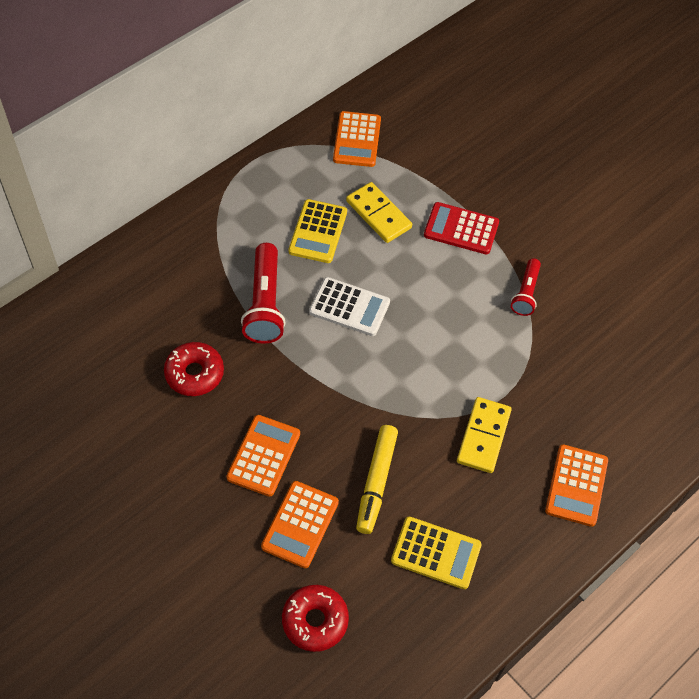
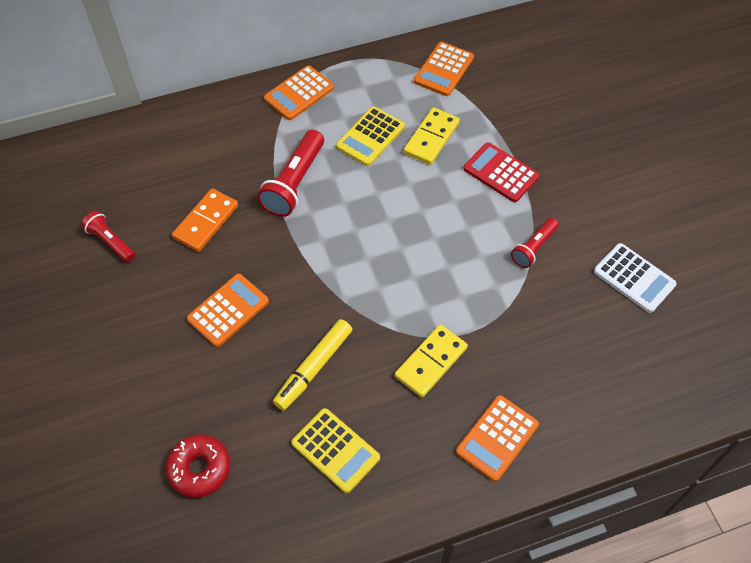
camera: 25 degrees right, 0 degrees up
red donut [164,342,224,396] -> orange domino [172,188,238,252]
orange calculator [261,481,339,568] -> orange calculator moved to [264,65,334,120]
white calculator [309,277,390,336] -> white calculator moved to [594,243,677,313]
yellow domino [346,182,412,243] -> yellow domino turned 45 degrees clockwise [404,107,460,165]
none -> red flashlight [81,211,135,262]

